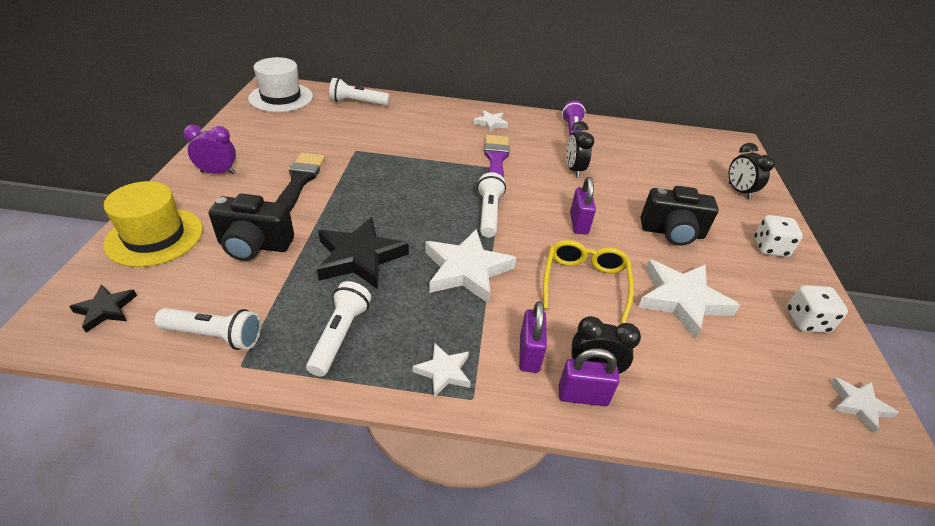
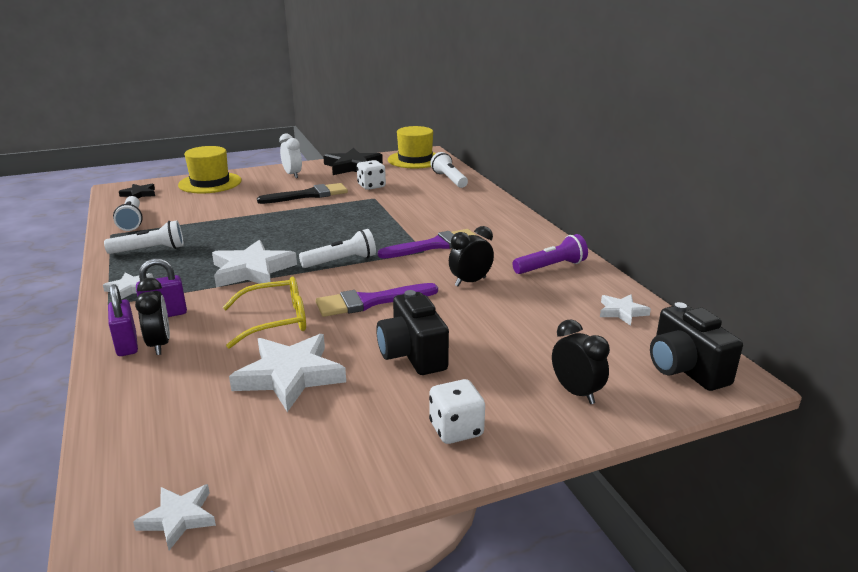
camera: 65 degrees right, 15 degrees down
purple clock [183,125,236,174] -> white clock [279,133,302,178]
black camera [209,193,294,261] -> black camera moved to [650,302,743,391]
white hat [248,57,313,112] -> yellow hat [388,126,436,168]
black star [317,217,409,289] -> black star moved to [323,148,383,175]
white star [473,110,508,132] -> white star moved to [600,295,651,326]
purple padlock [570,177,596,234] -> purple brush [316,283,438,317]
black clock [728,143,775,200] -> black clock turned 105 degrees clockwise [552,319,610,404]
white dice [787,285,848,333] -> white dice moved to [357,160,386,190]

